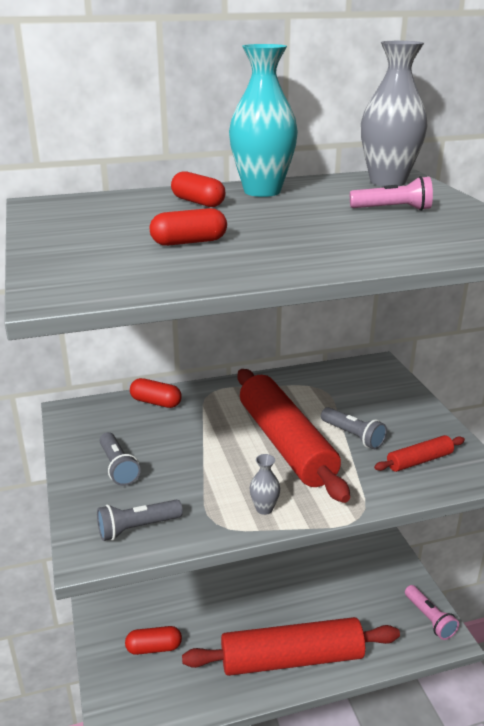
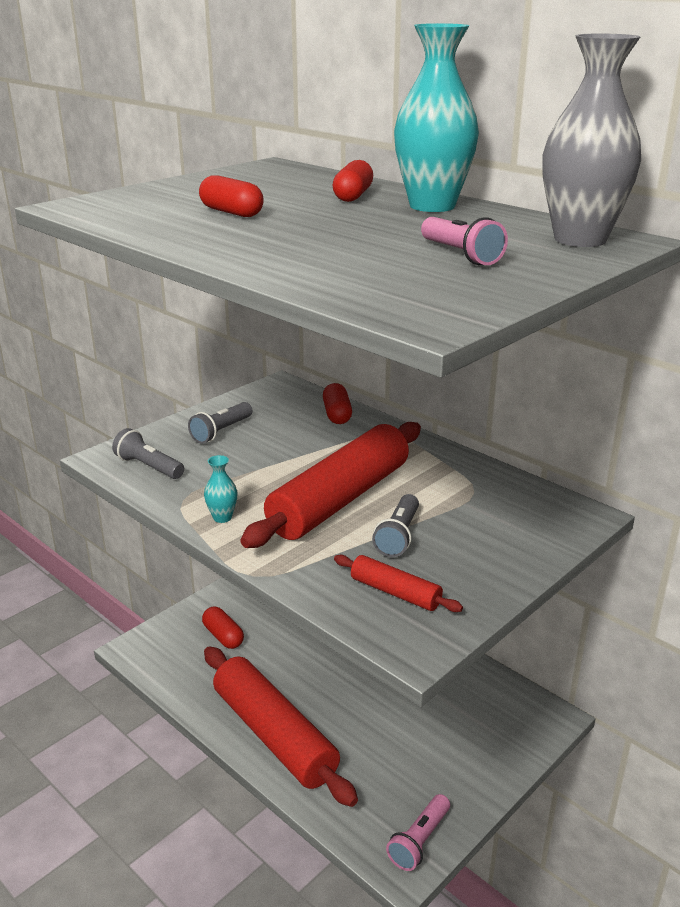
camera: 60 degrees right, 0 degrees up
grey vase [249,454,280,515] -> turquoise vase [204,455,238,523]

